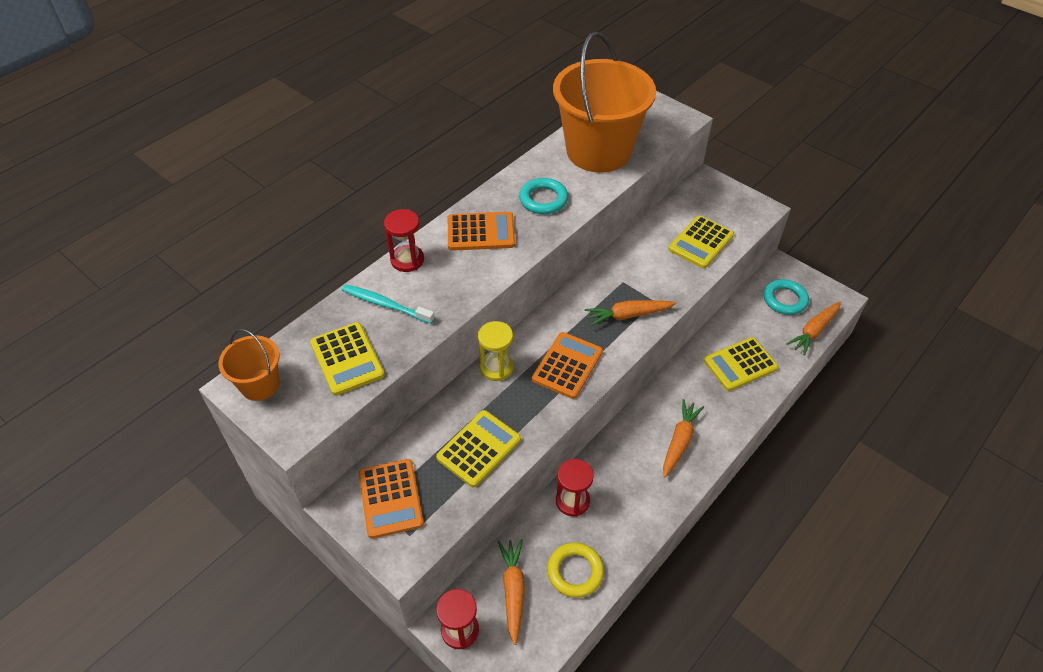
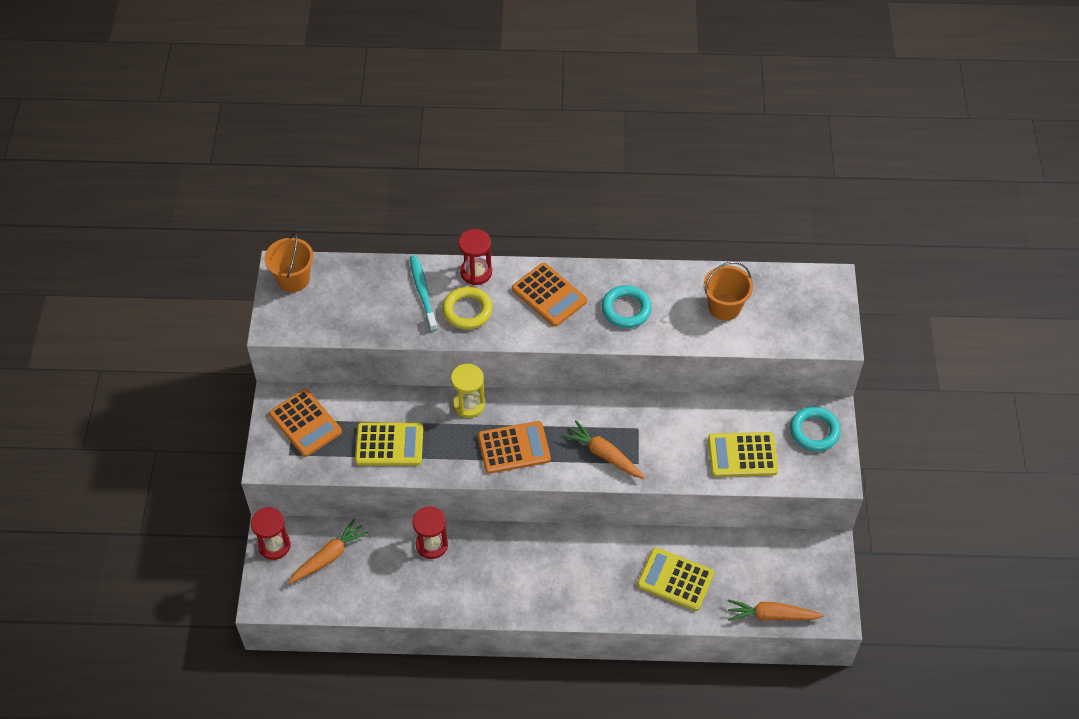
camera: 50 degrees right, 5 degrees up
yellow calculator [310,322,385,396] -> none
orange calculator [359,459,424,539] -> orange calculator turned 75 degrees counterclockwise [269,389,342,457]
yellow ring [547,543,604,598] -> yellow ring moved to [442,286,493,329]
orange bucket [553,32,656,173] -> orange bucket [704,262,753,320], size x0.47
orange carrot [663,399,704,478] -> none
turquoise ring [764,279,809,315] -> turquoise ring moved to [790,407,841,451]

